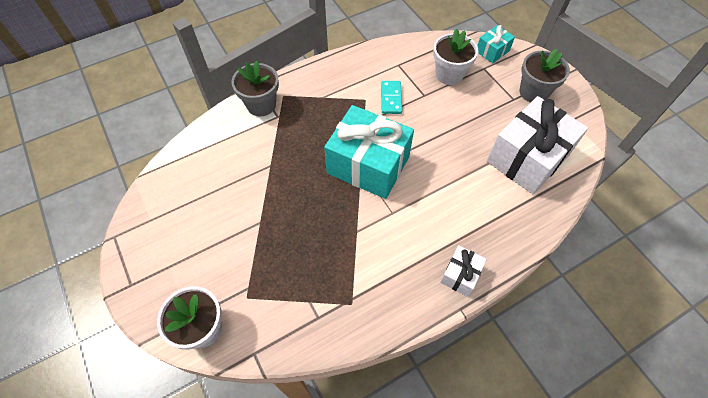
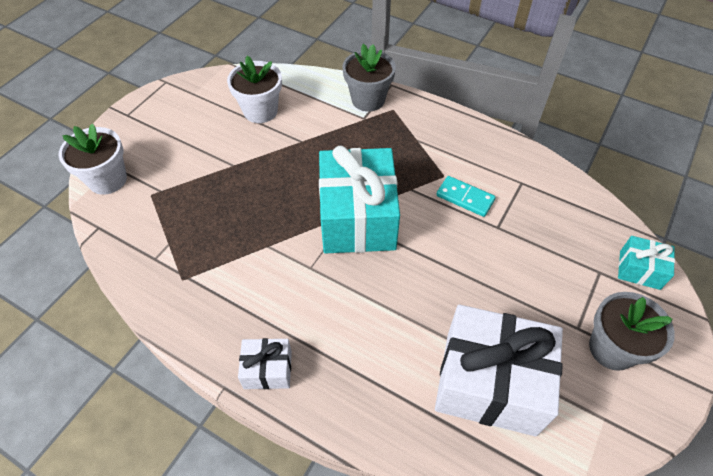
camera: 60 degrees right, 5 degrees down
turquoise domino [381,81,402,114] -> turquoise domino turned 60 degrees clockwise [436,176,496,217]
white flower pot [433,29,478,85] -> white flower pot moved to [227,56,282,123]

